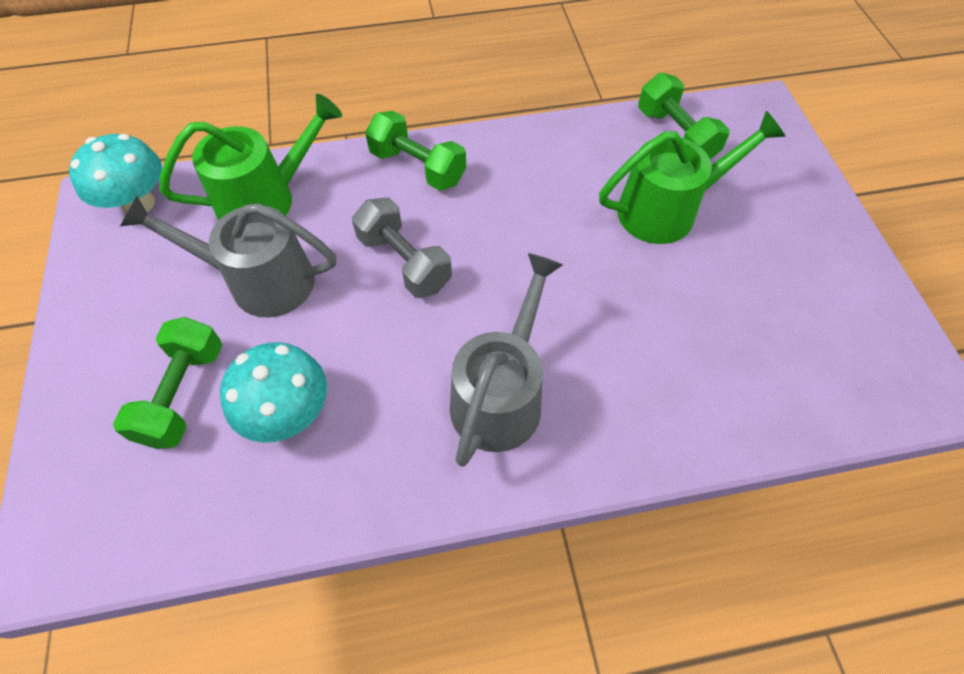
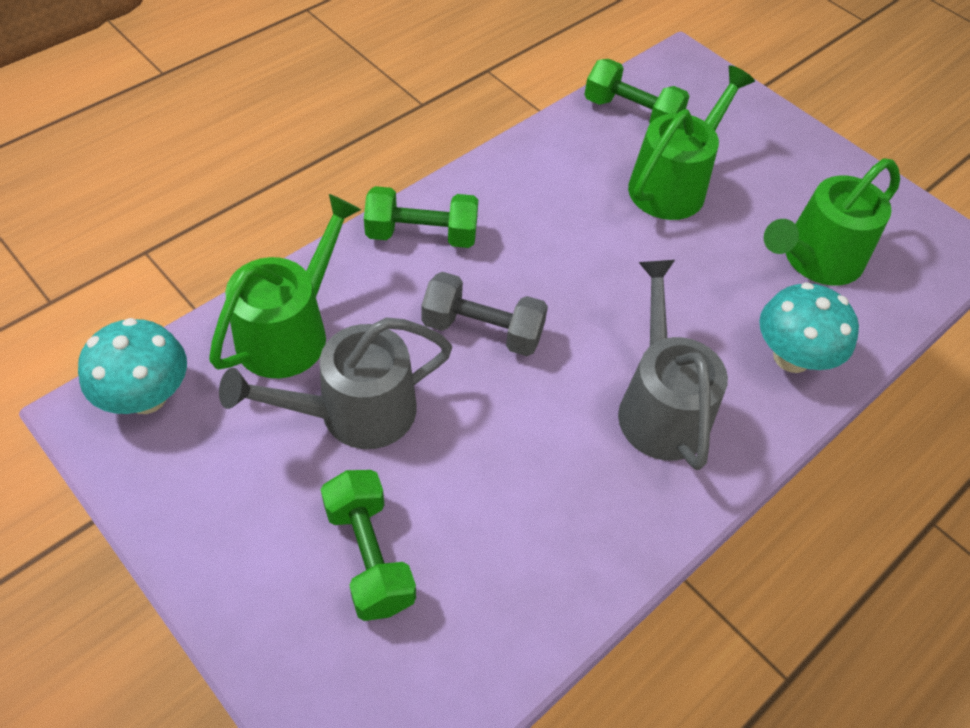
camera: 35 degrees left, 5 degrees down
turquoise mushroom [220,342,327,443] -> turquoise mushroom moved to [759,282,859,373]
none -> green watering can [764,158,900,286]

